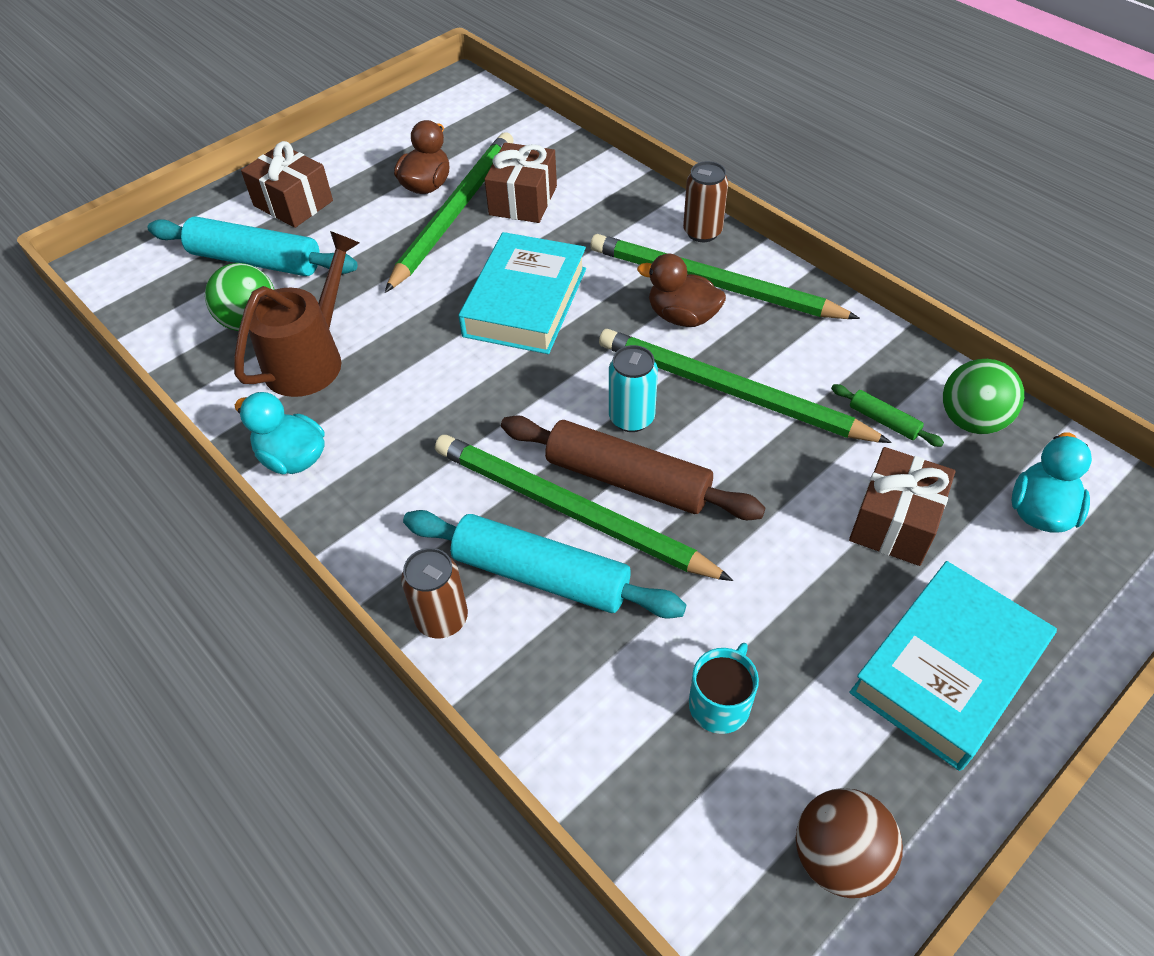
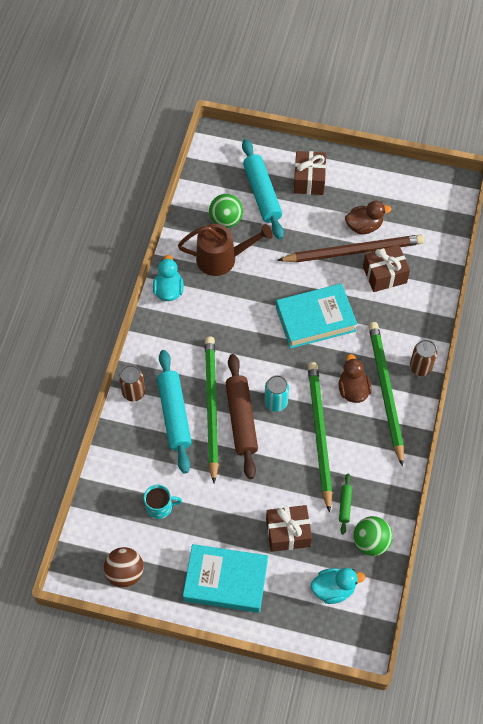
camera: 55 degrees right, 10 degrees up
green pencil [385,132,514,293] -> brown pencil [277,234,424,263]

